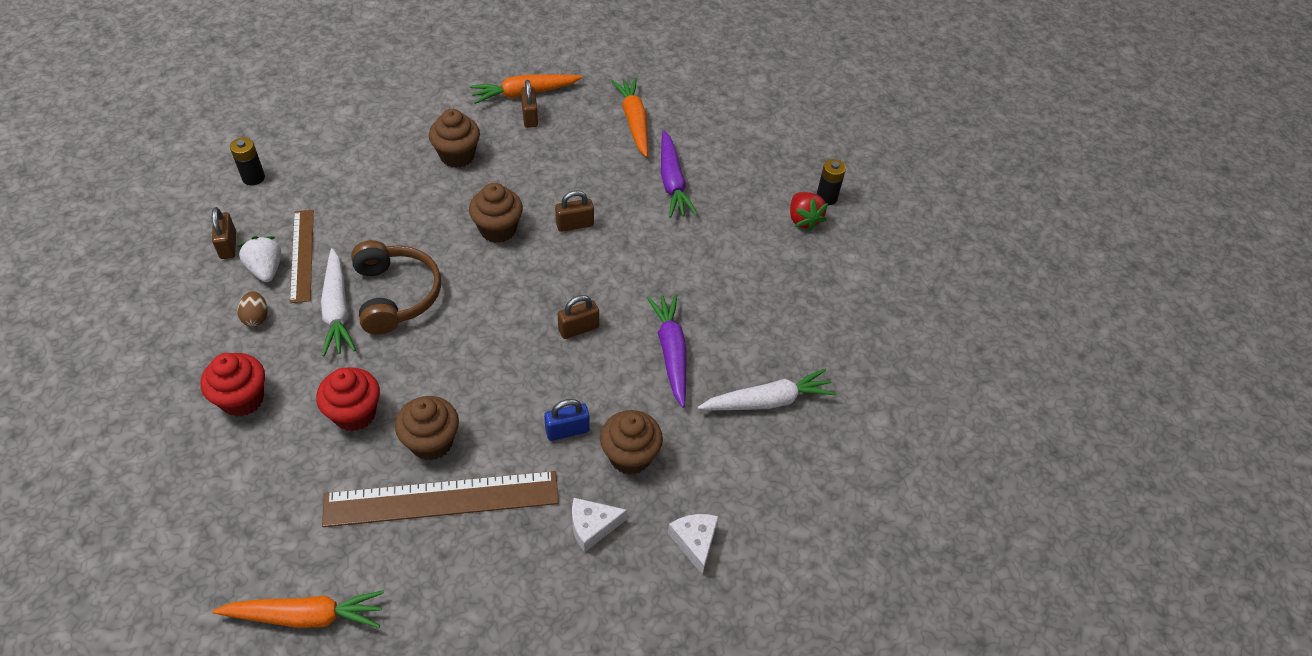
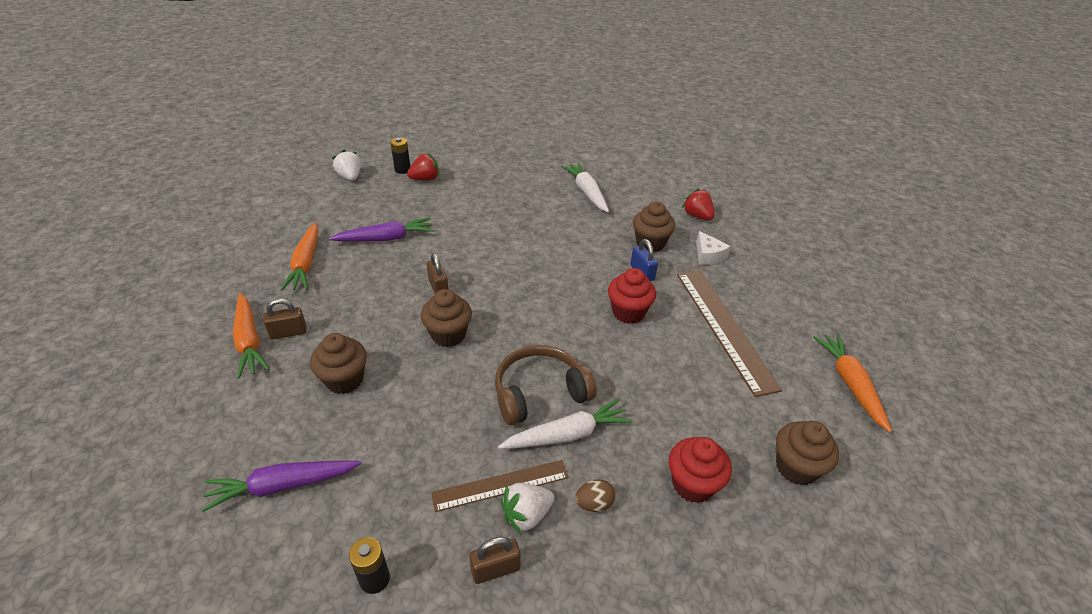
camera: 95 degrees left, 10 degrees down
red cupcake [316,367,380,431] -> red cupcake moved to [608,268,656,324]
brown cupcake [395,396,459,460] -> brown cupcake moved to [776,421,839,485]
brown padlock [558,295,599,339] -> none
orange carrot [611,77,648,157] -> orange carrot turned 75 degrees counterclockwise [281,223,318,291]
purple carrot [647,294,687,408] -> purple carrot moved to [202,460,361,512]
white cheese [668,514,718,575] -> red strawberry [682,188,714,220]
none -> white strawberry [332,150,361,181]

